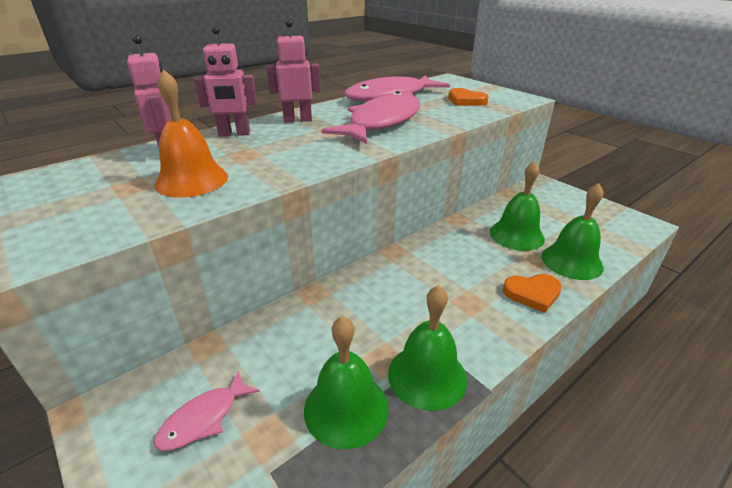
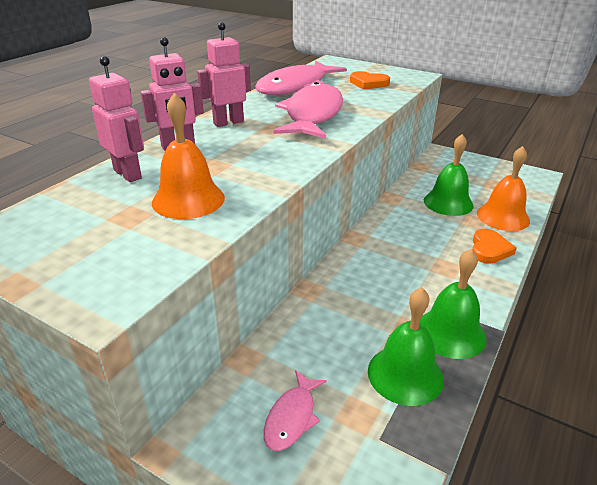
camera: 20 degrees left, 0 degrees up
orange heart [503,274,562,313] -> orange heart turned 45 degrees counterclockwise [472,229,517,264]
green bell [541,183,604,280] -> orange bell [477,146,530,231]

